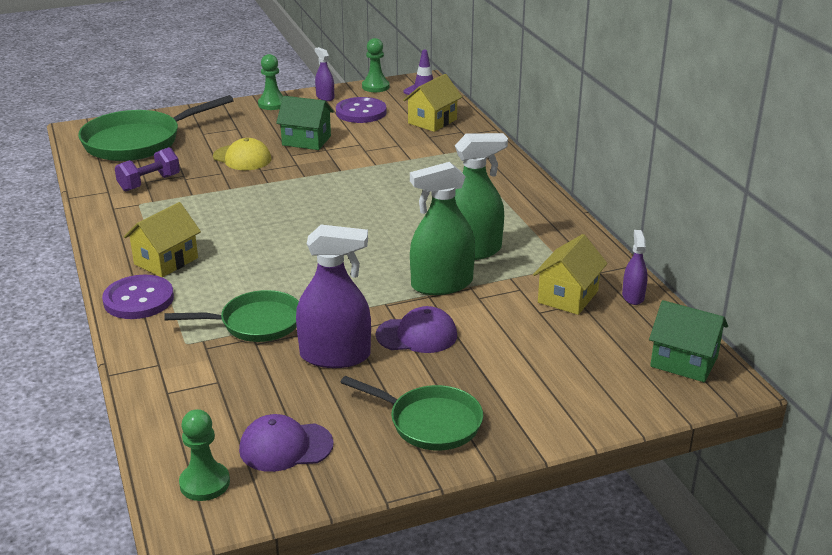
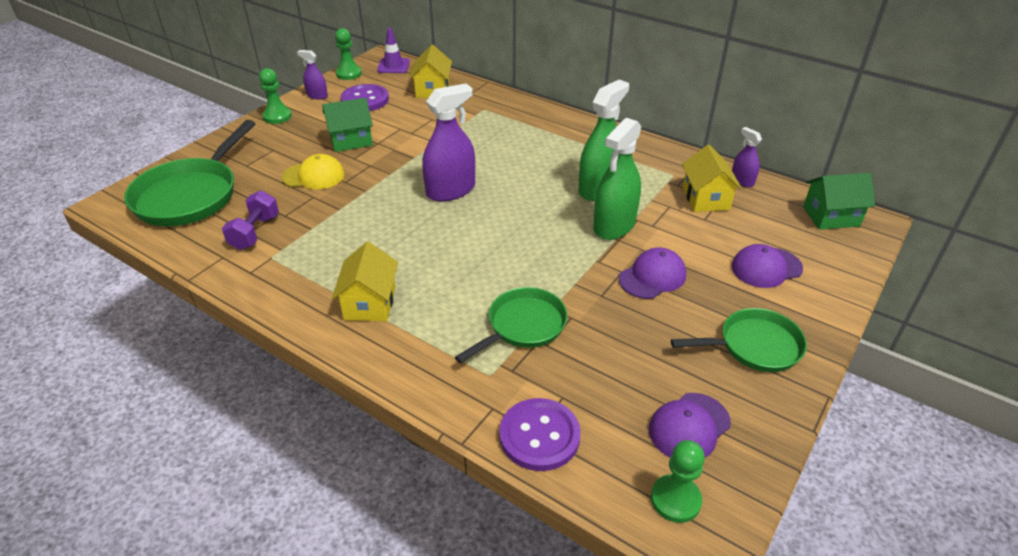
camera: 35 degrees left, 10 degrees up
purple button [102,275,174,319] -> purple button moved to [499,398,581,471]
purple spray bottle [296,225,371,368] -> purple spray bottle moved to [422,83,475,201]
none -> purple cap [731,244,803,288]

